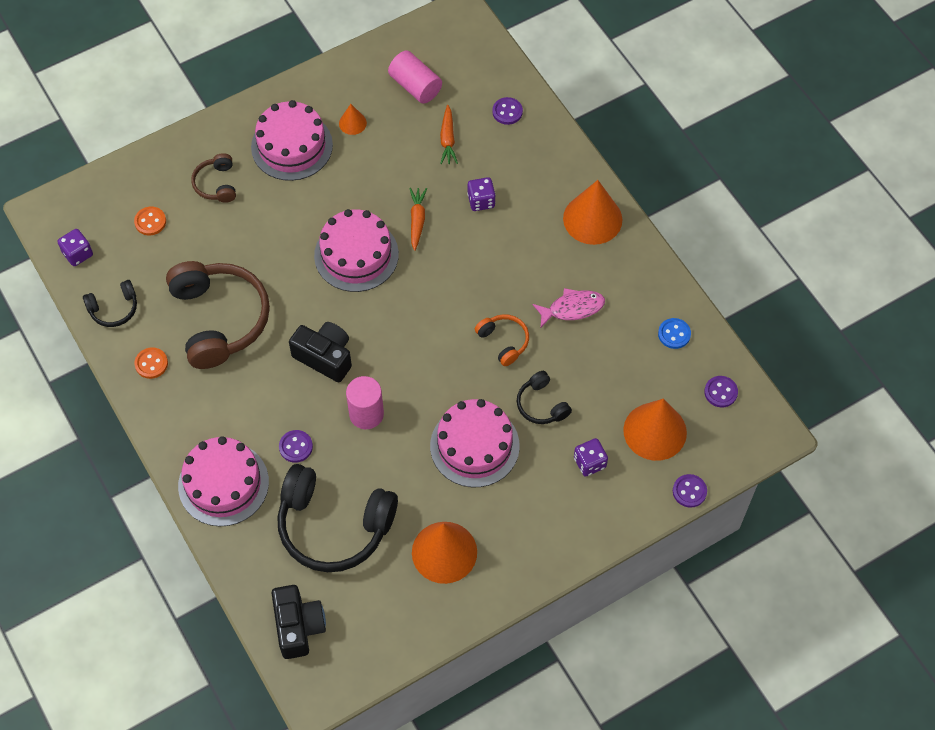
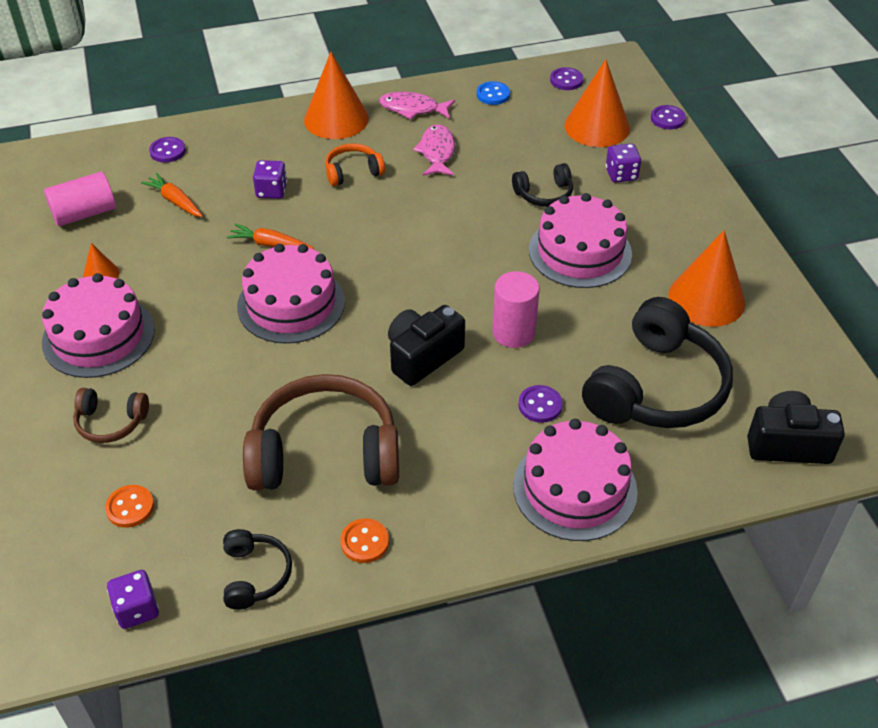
camera: 75 degrees left, 15 degrees down
orange carrot [440,105,458,164] -> orange carrot turned 150 degrees counterclockwise [141,173,203,217]
orange headphones [475,314,529,366] -> orange headphones moved to [325,144,385,186]
none -> pink fish [379,92,455,119]

